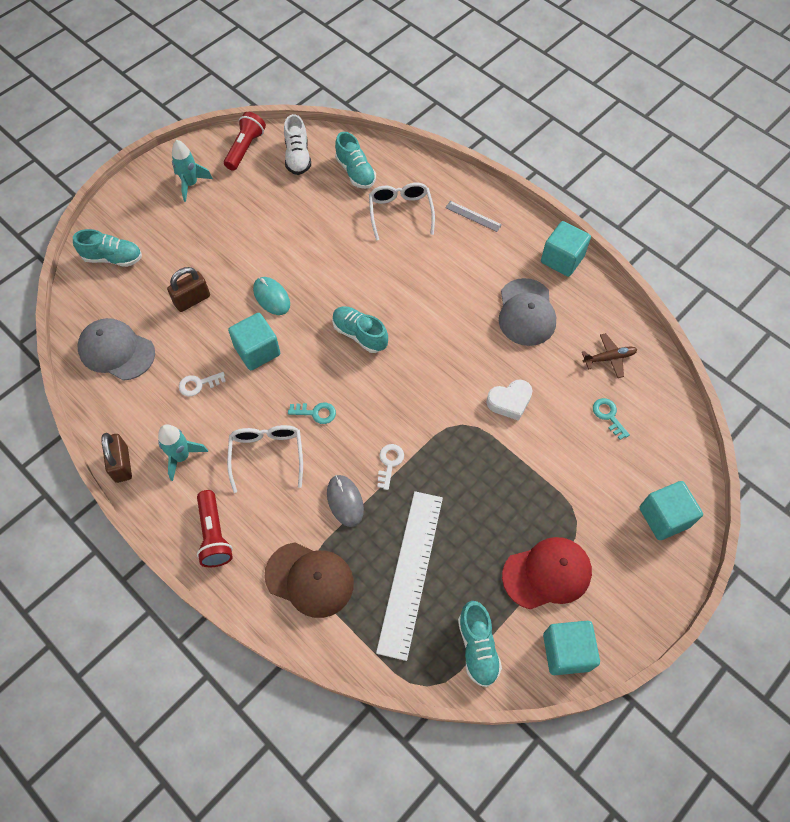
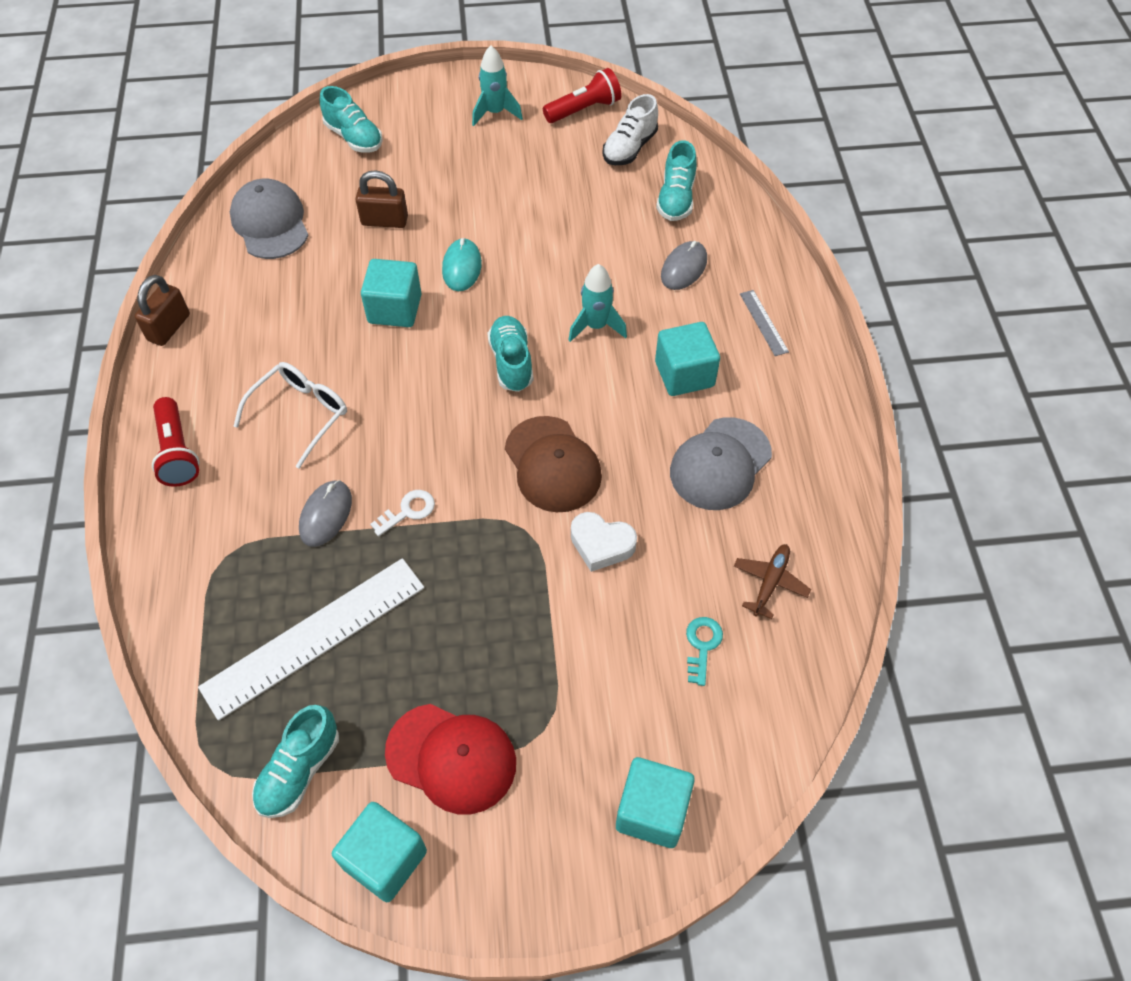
camera: 40 degrees right, 5 degrees down
turquoise rocket [158,424,208,481] -> turquoise rocket moved to [569,264,627,342]
white key [179,372,226,396] -> none
red flashlight [197,490,233,567] -> red flashlight turned 45 degrees counterclockwise [152,397,199,487]
brown cap [264,542,354,618] -> brown cap moved to [505,416,602,512]
turquoise key [288,402,336,424] -> none
white glasses [369,183,435,241] -> grey mouse [661,241,707,290]
turquoise cube [541,221,591,277] -> turquoise cube moved to [655,322,720,396]
brown plane [582,333,637,378] -> brown plane turned 90 degrees counterclockwise [734,544,811,619]

